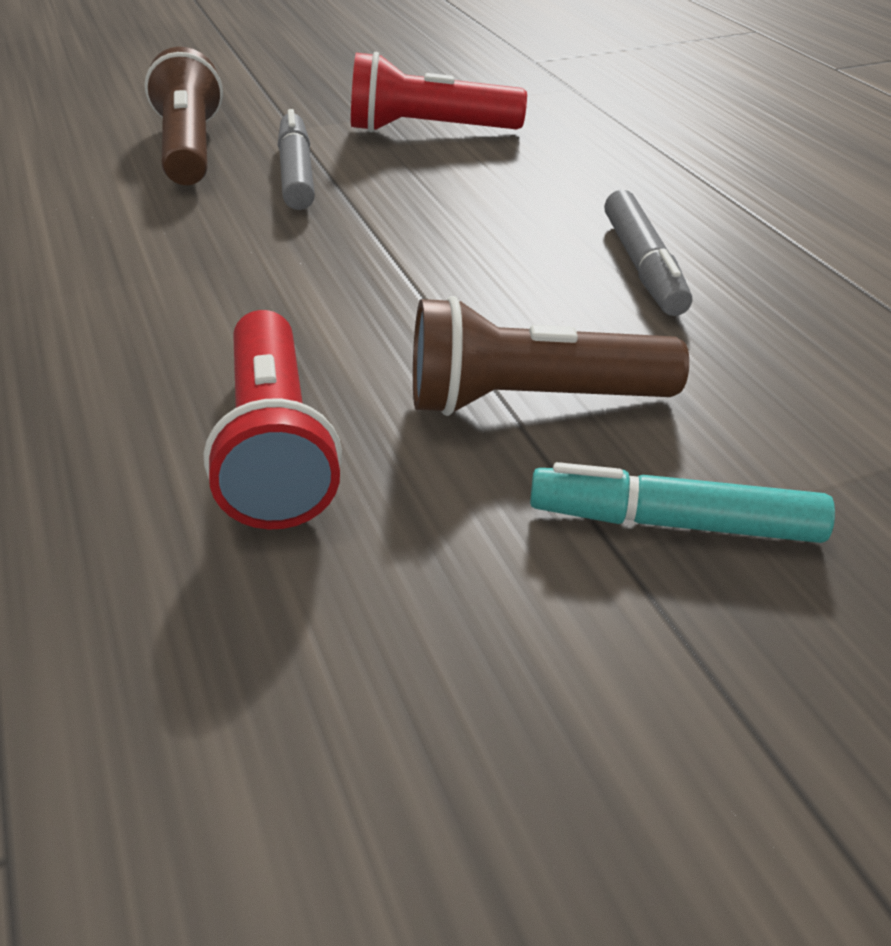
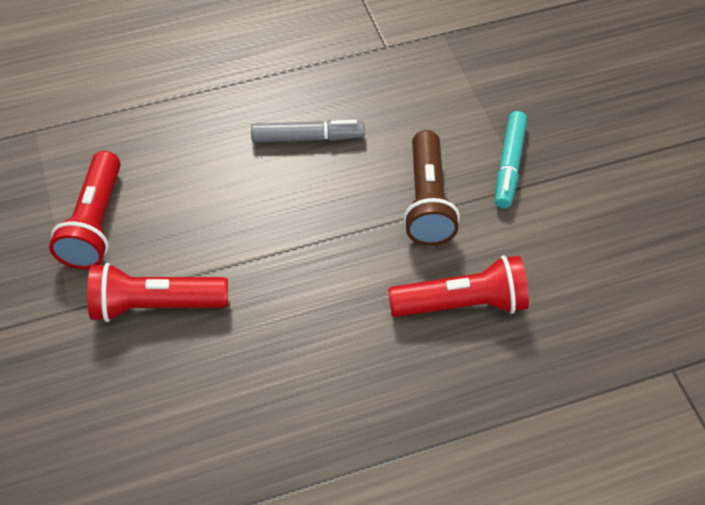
camera: 85 degrees left, 15 degrees up
brown flashlight [145,47,223,185] -> none
grey marker [278,109,315,210] -> red flashlight [87,263,228,322]

